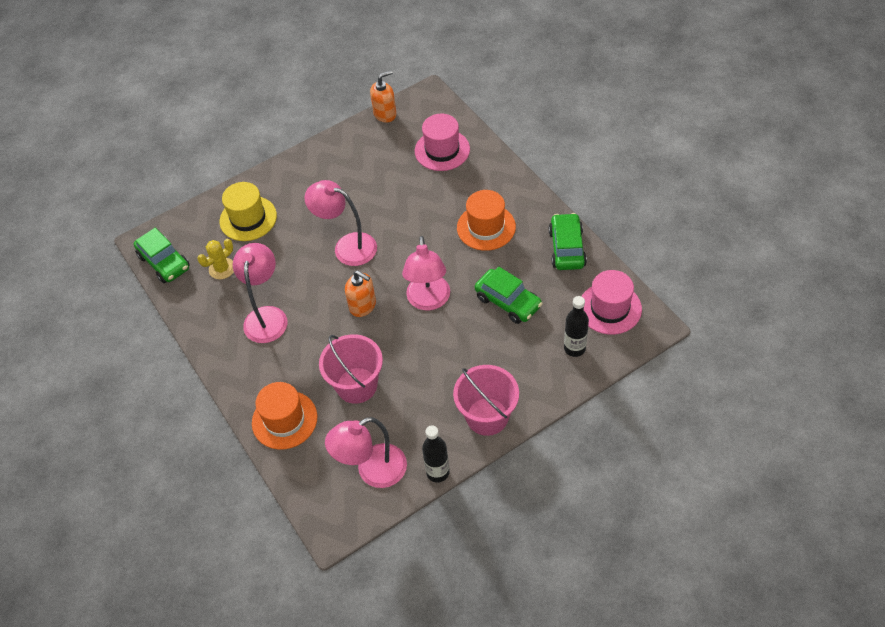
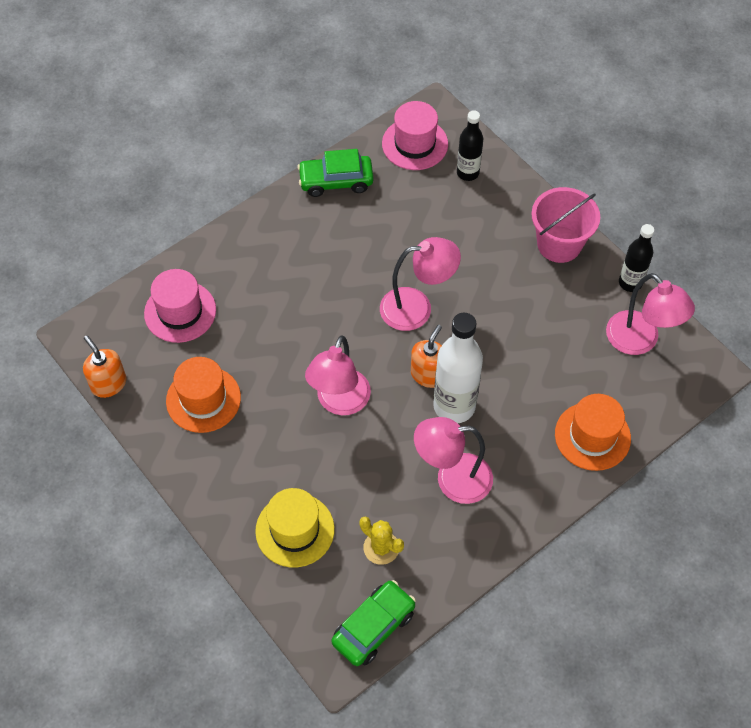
camera: 100 degrees left, 5 degrees up
pink bucket [319,334,383,404] -> none
orange hat [457,190,516,251] -> orange hat moved to [166,357,241,433]
green car [475,267,543,324] -> none
none -> white bottle [433,313,483,423]

